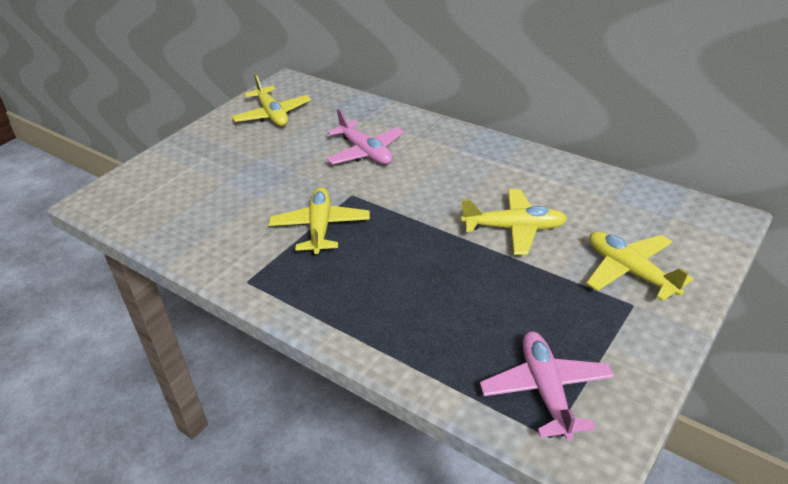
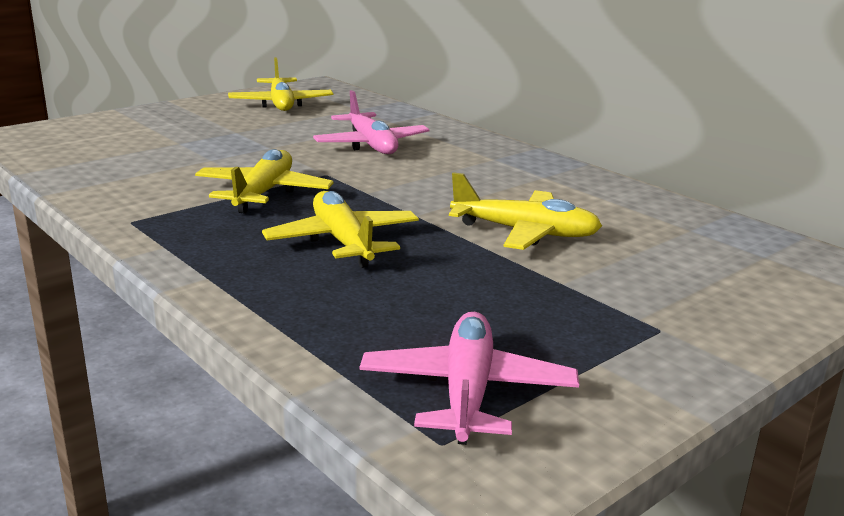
camera: 10 degrees right, 15 degrees down
yellow plane [586,231,693,301] -> yellow plane moved to [262,191,419,268]

